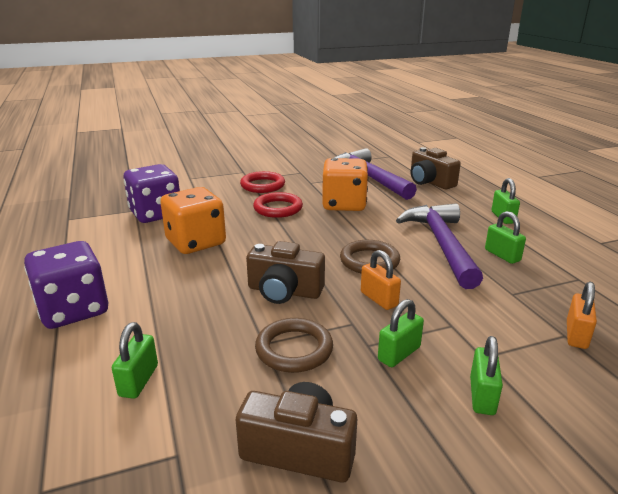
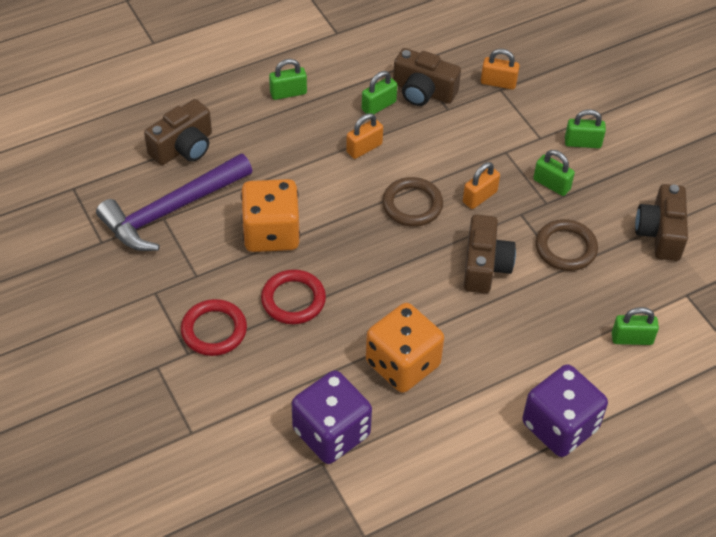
camera: 100 degrees left, 25 degrees up
purple hammer [396,203,483,289] -> orange padlock [346,113,383,159]
none -> brown camera [393,48,461,106]

